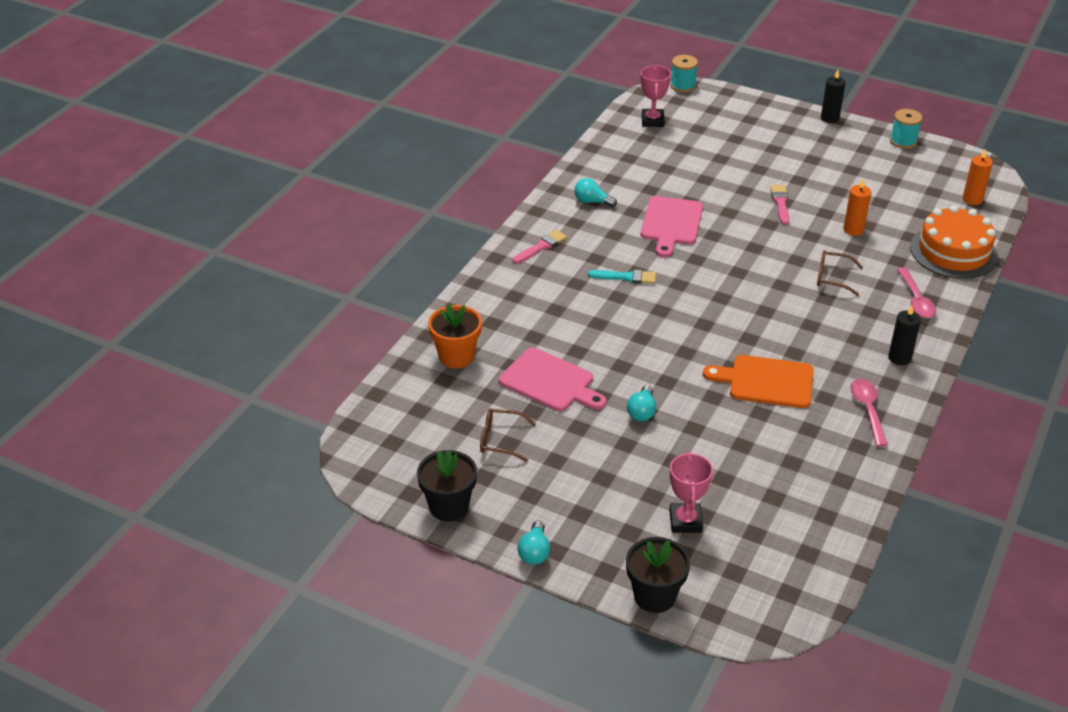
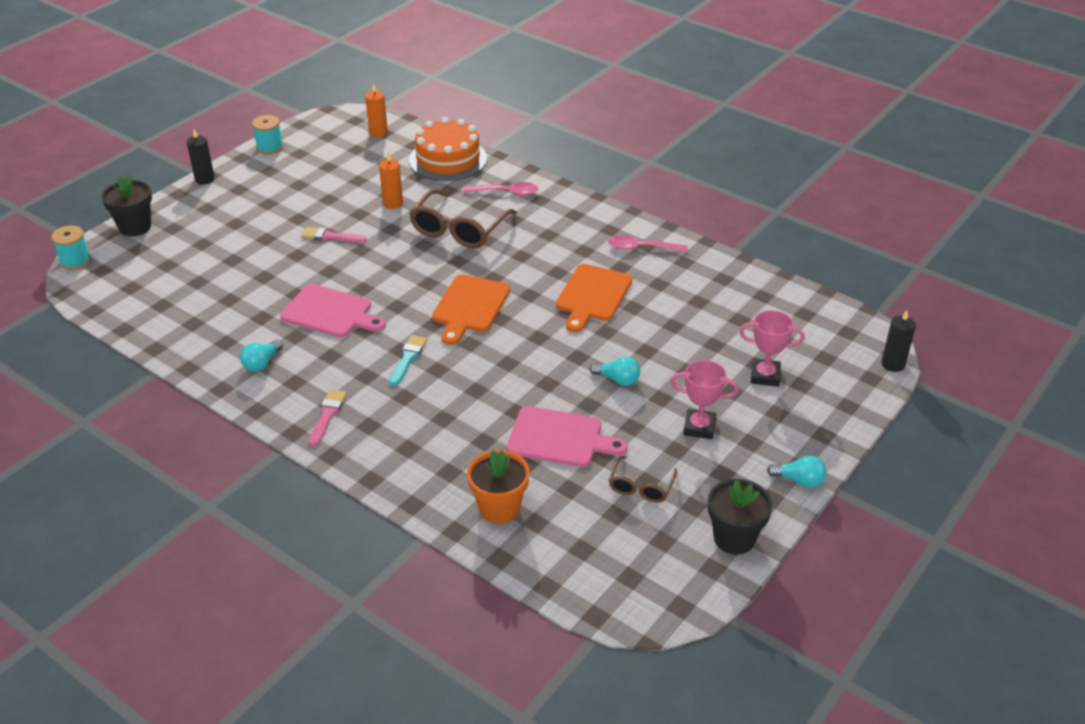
camera: 80 degrees left, 0 degrees up
pink cutting board [499,348,606,411] -> pink cutting board turned 60 degrees clockwise [507,406,628,467]
pink brush [513,230,567,264] -> pink brush turned 45 degrees clockwise [309,389,347,446]
black flower pot [626,537,690,613] -> black flower pot moved to [101,175,152,236]
pink trophy [641,65,671,127] -> pink trophy moved to [671,360,738,439]
brown glasses [817,250,863,296] -> brown glasses [409,189,517,249], size x1.83
black candle [888,305,921,365] -> black candle moved to [882,310,916,372]
none -> orange cutting board [432,275,510,345]

